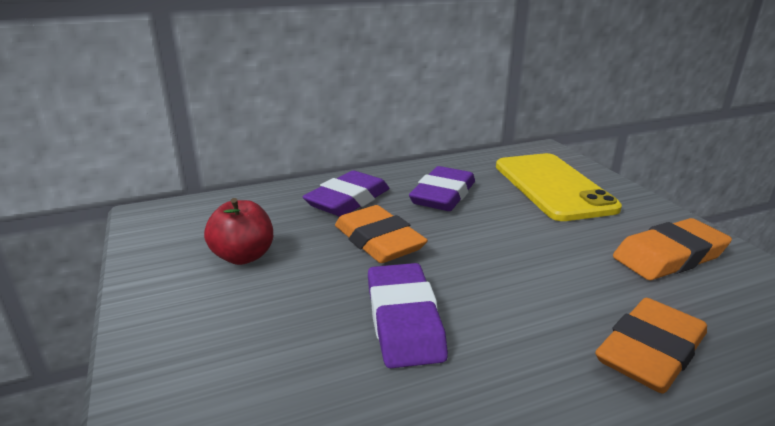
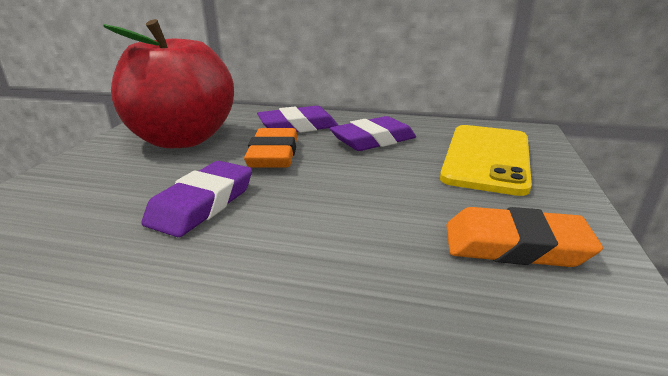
camera: 35 degrees right, 0 degrees up
red apple [204,198,273,265] -> red apple [103,19,234,148], size x2.25
orange eraser [595,298,707,394] -> none

